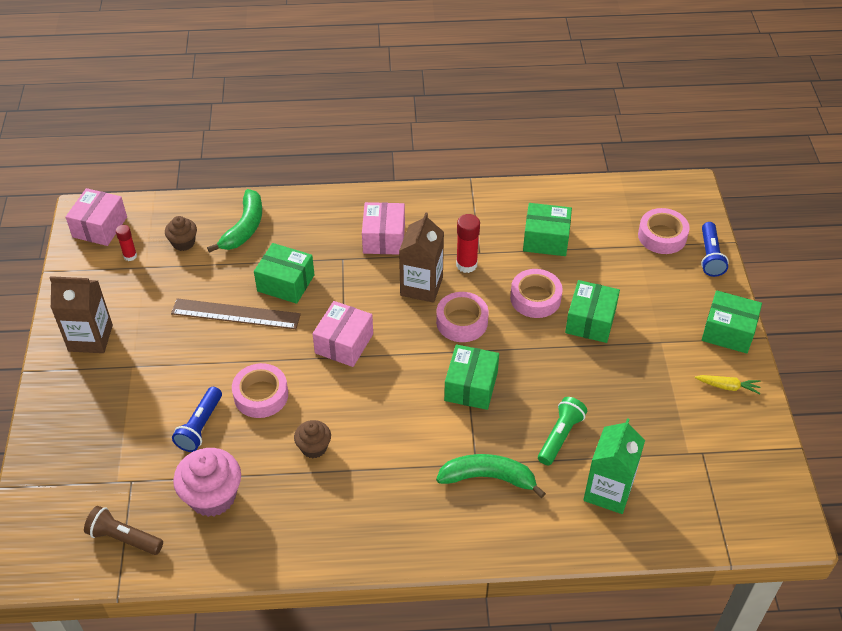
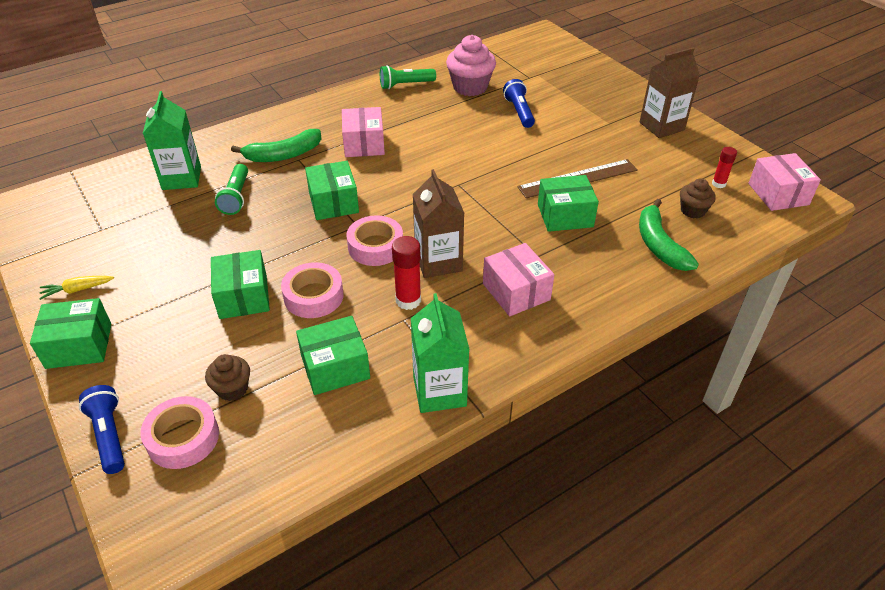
camera: 150 degrees right, 5 degrees down
brown flashlight [84,506,163,555] -> none
pink tape [232,363,288,418] -> none
brown cupcake [294,420,331,458] -> brown cupcake moved to [205,354,250,401]
pink box [313,301,373,367] -> pink box moved to [342,107,385,157]
none -> green flashlight [380,65,436,89]
none -> green carton [411,293,469,413]

